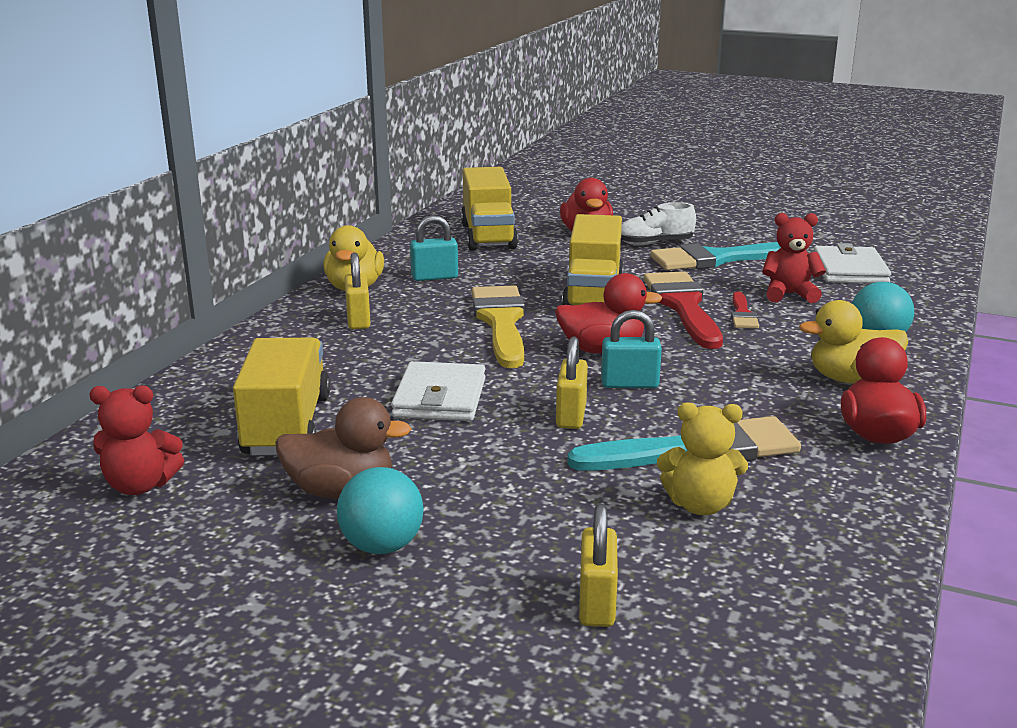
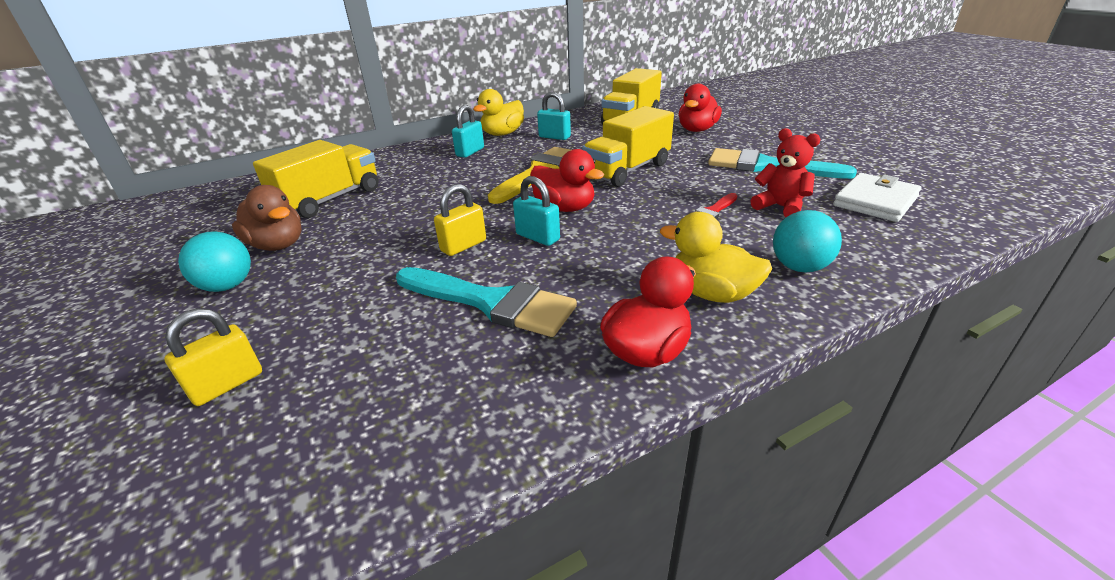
camera: 40 degrees right, 10 degrees up
red teddy bear [89,385,184,495] -> none
yellow padlock [345,252,371,329] -> turquoise padlock [452,105,484,158]
white wallet [391,361,486,421] -> none
white shoe [621,202,696,246] -> none
red brush [644,271,723,349] -> none
yellow teddy bear [657,402,748,515] -> none

